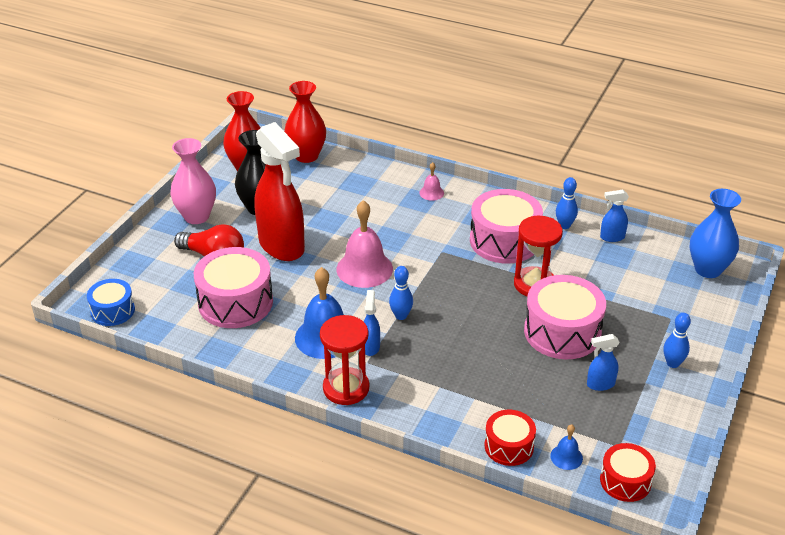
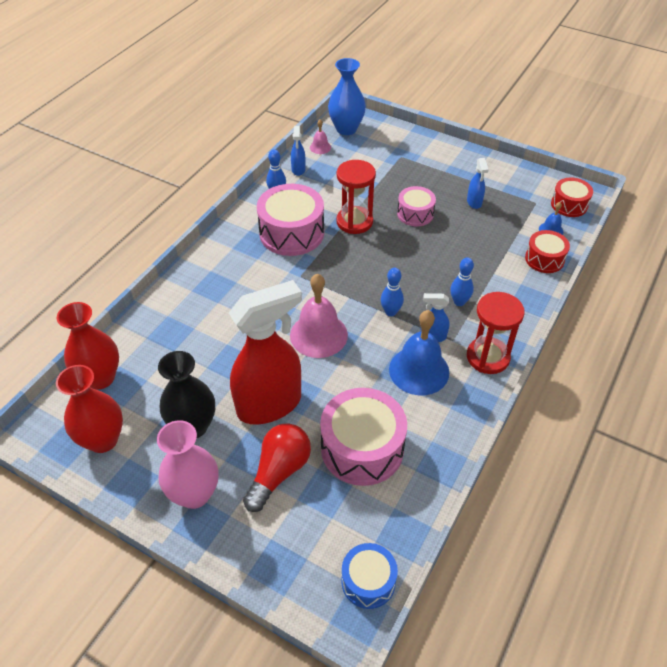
camera: 85 degrees left, 10 degrees up
pink bell [419,162,444,201] -> pink bell moved to [310,120,331,154]
pink drum [524,275,606,359] -> pink drum [397,186,436,226], size x0.58
blue bowling pin [663,313,691,368] -> blue bowling pin moved to [450,257,474,306]

